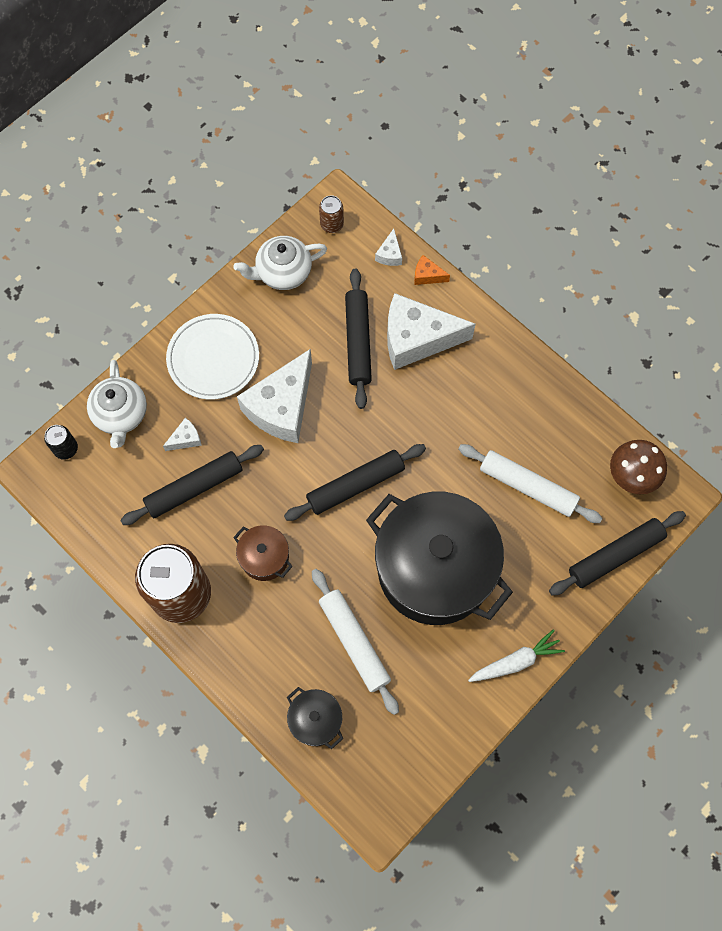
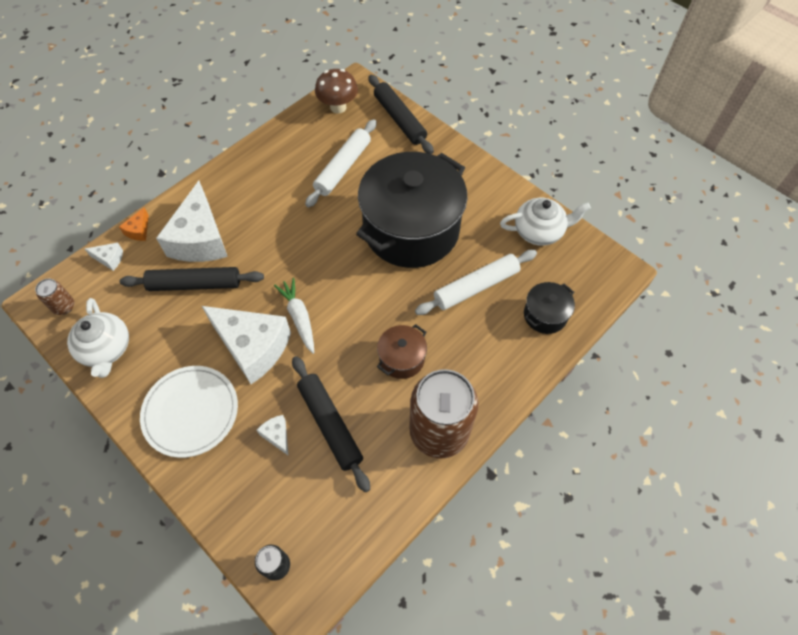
camera: 90 degrees left, 10 degrees down
white teapot [87,360,147,448] -> white teapot moved to [500,198,591,245]
black rolling pin [284,444,426,521] -> none
white carrot [468,629,565,682] -> white carrot moved to [274,278,314,354]

